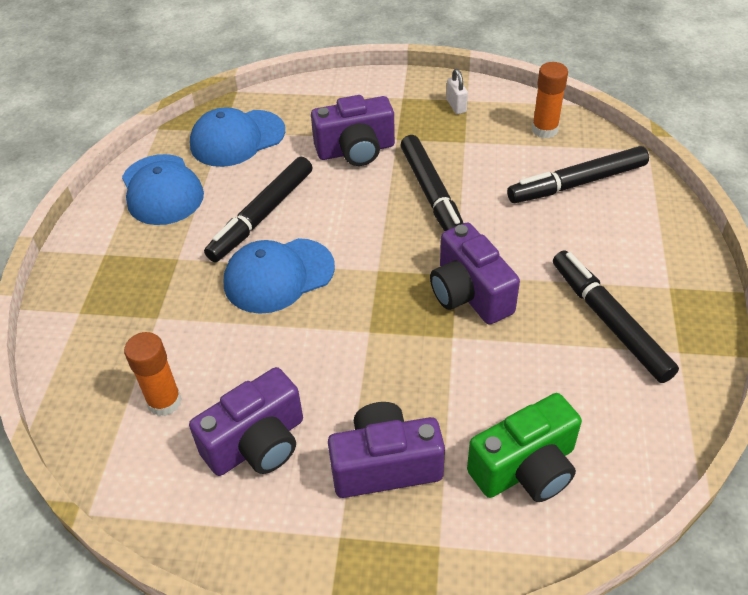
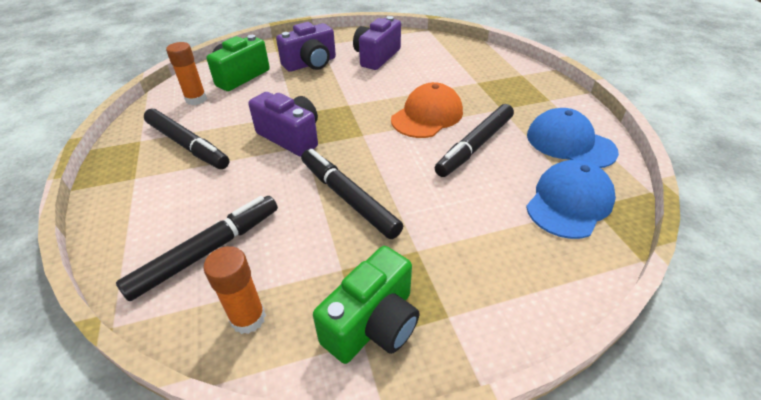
camera: 155 degrees right, 5 degrees down
orange glue stick [124,332,182,416] -> orange glue stick moved to [166,42,207,105]
black marker [204,157,312,262] -> black marker turned 150 degrees counterclockwise [435,104,514,177]
blue cap [224,238,335,314] -> orange cap [391,82,463,138]
purple camera [311,95,395,166] -> none
white padlock [446,69,468,114] -> green camera [313,246,419,364]

